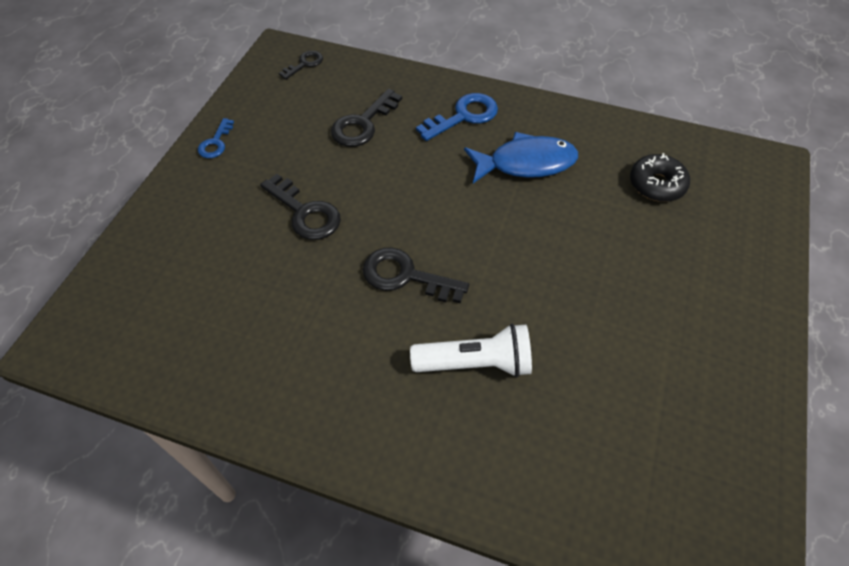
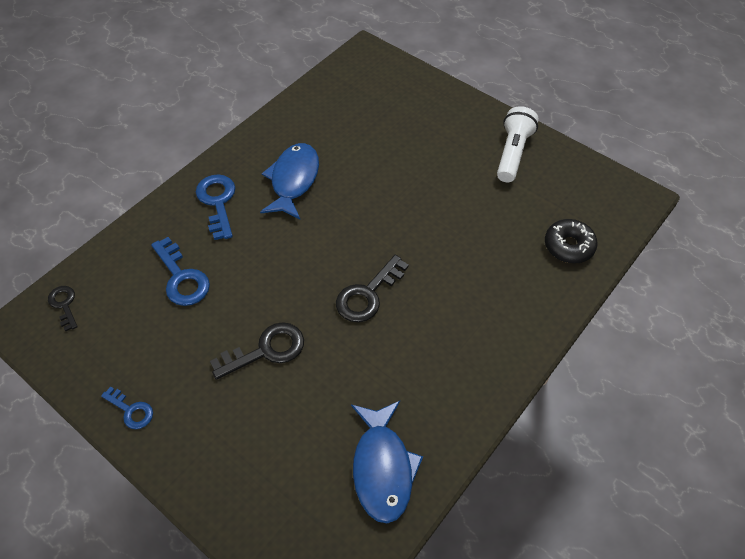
camera: 70 degrees left, 0 degrees up
black key [331,89,402,147] -> blue key [151,237,210,306]
white flashlight [410,324,532,377] -> white flashlight moved to [497,106,539,182]
black donut [630,153,690,202] -> black donut moved to [545,219,598,264]
none -> blue fish [351,401,423,523]

